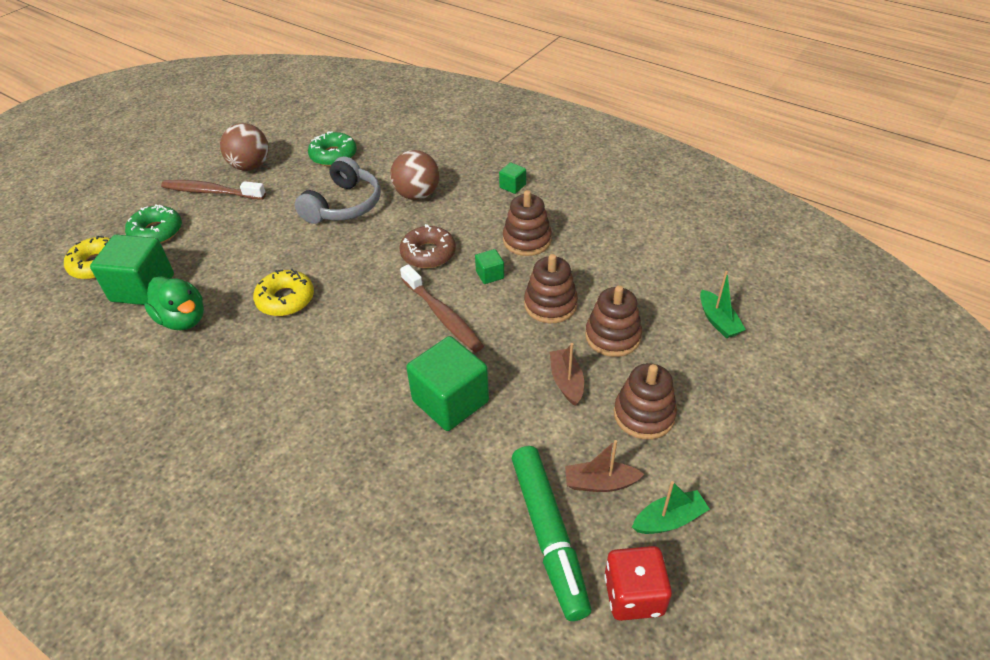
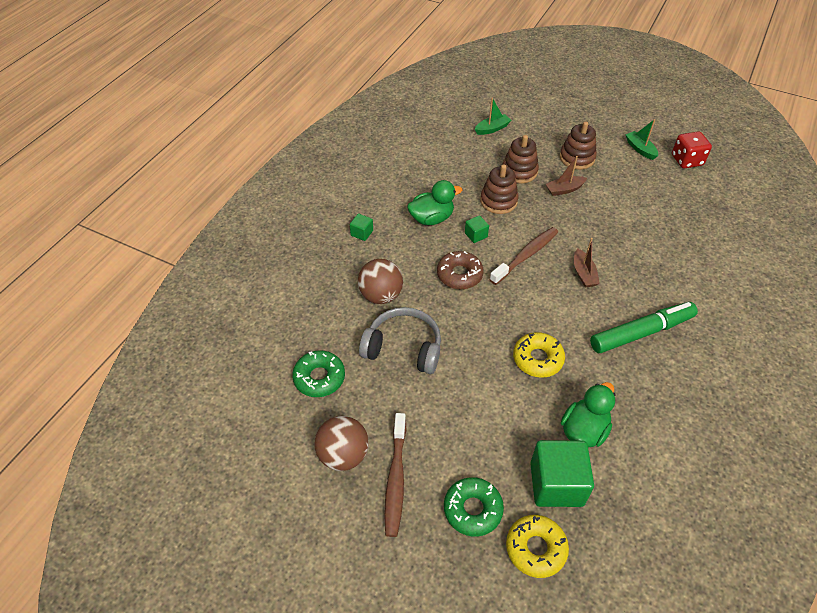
camera: 100 degrees left, 5 degrees up
green cube [406,336,489,431] -> none
brown stacking toy [503,190,552,256] -> green duck [407,180,463,225]
green marker [512,446,591,621] -> green marker moved to [590,302,698,353]
brown boat [565,440,644,492] -> brown boat moved to [574,238,600,287]

